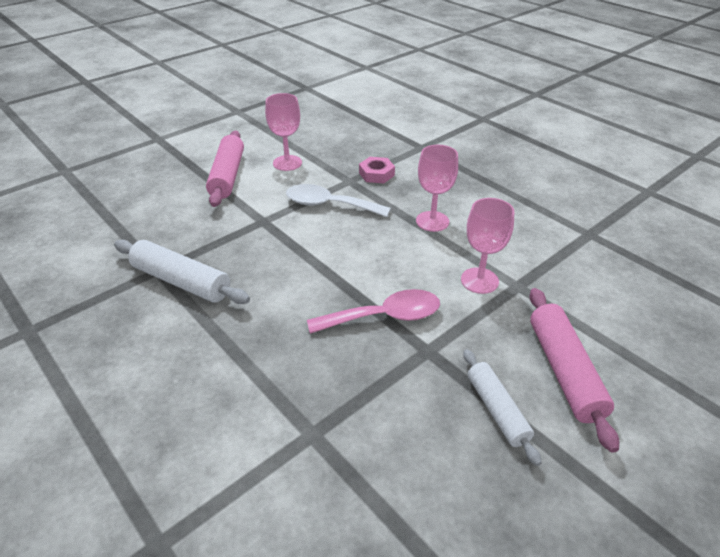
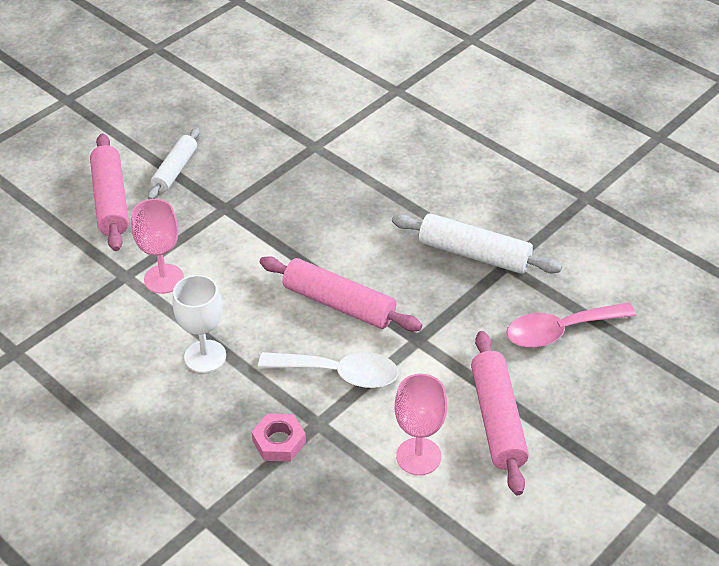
camera: 175 degrees right, 5 degrees up
pink spoon [307,289,440,334] -> pink spoon moved to [506,302,636,348]
pink goblet [416,145,458,232] -> white goblet [173,275,226,373]
white rolling pin [463,349,542,466] -> white rolling pin turned 45 degrees clockwise [148,128,200,199]
none -> pink rolling pin [260,256,422,332]

